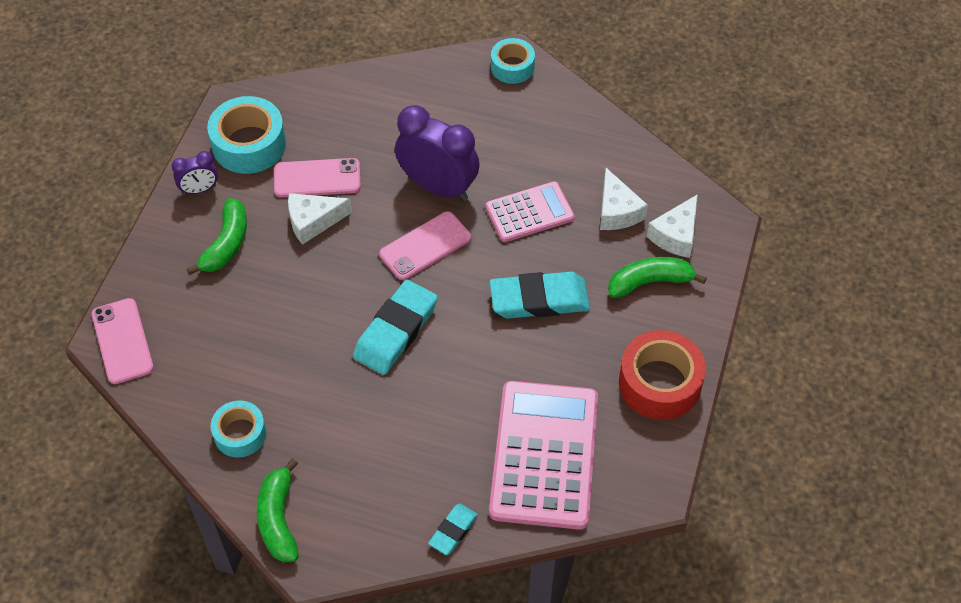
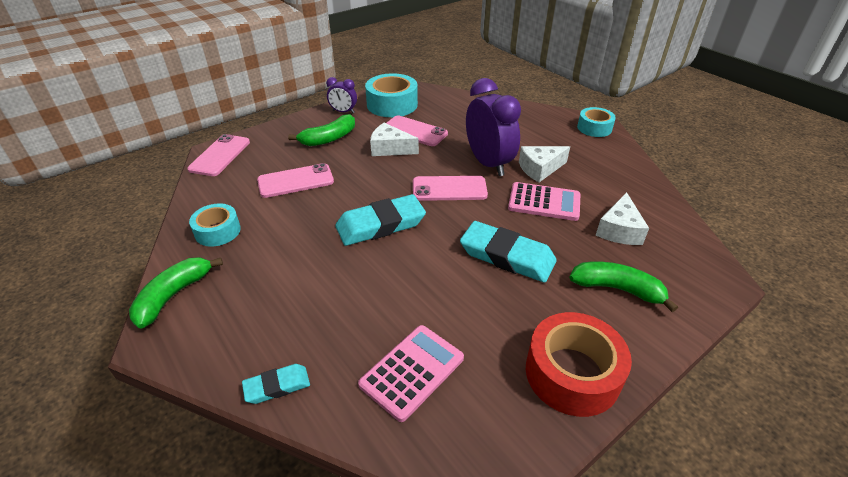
camera: 35 degrees right, 15 degrees down
pink calculator [489,381,598,530] -> pink calculator [358,325,464,422], size x0.58
white cheese [647,194,698,258] -> white cheese moved to [519,146,570,182]
none -> pink phone [257,163,334,198]

